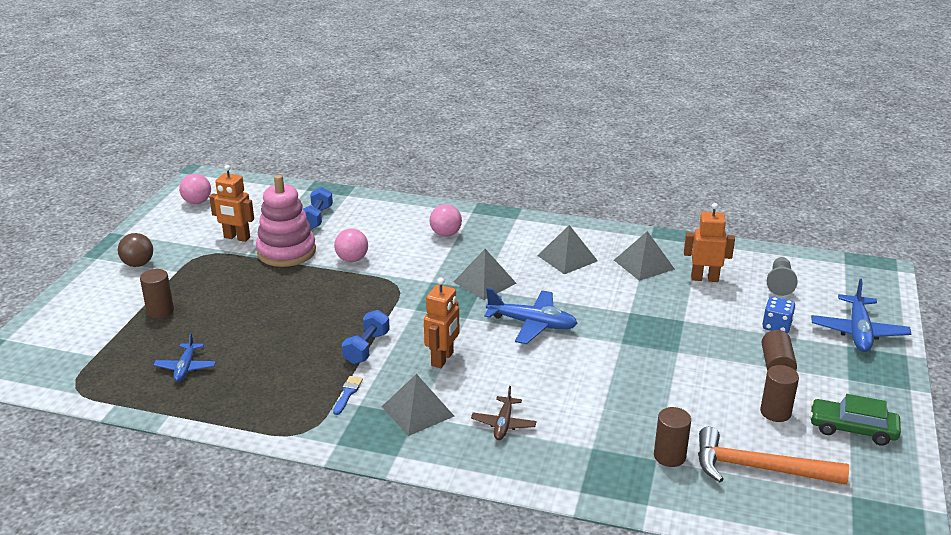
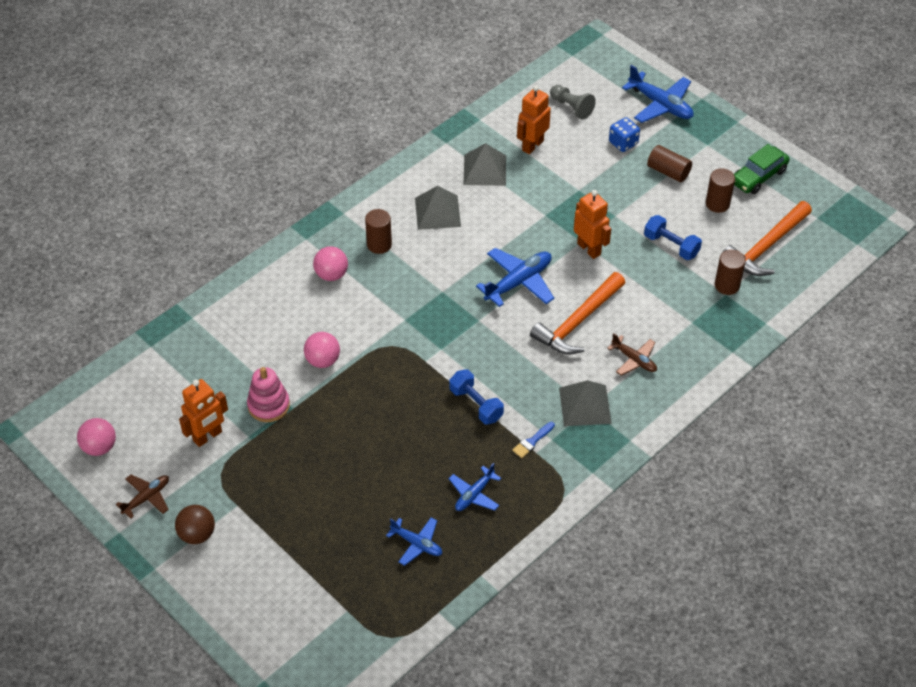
camera: 60 degrees left, 20 degrees up
brown cylinder [140,269,174,318] -> brown cylinder moved to [365,209,392,254]
pink stacking toy [256,175,316,267] -> pink stacking toy [247,367,290,422], size x0.65
blue dumbbell [303,187,333,229] -> blue dumbbell moved to [644,215,702,260]
blue brush [333,376,363,415] -> blue brush turned 90 degrees counterclockwise [512,422,555,458]
orange robot [424,278,459,368] -> orange robot moved to [574,190,611,259]
grey pyramid [454,249,516,300] -> none
none -> brown plane [116,475,169,519]
none -> blue plane [449,463,501,511]
none -> orange hammer [530,272,625,354]

